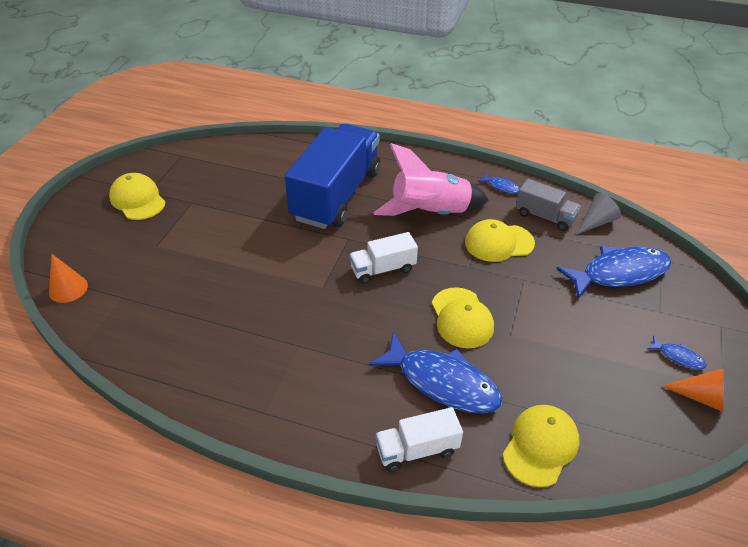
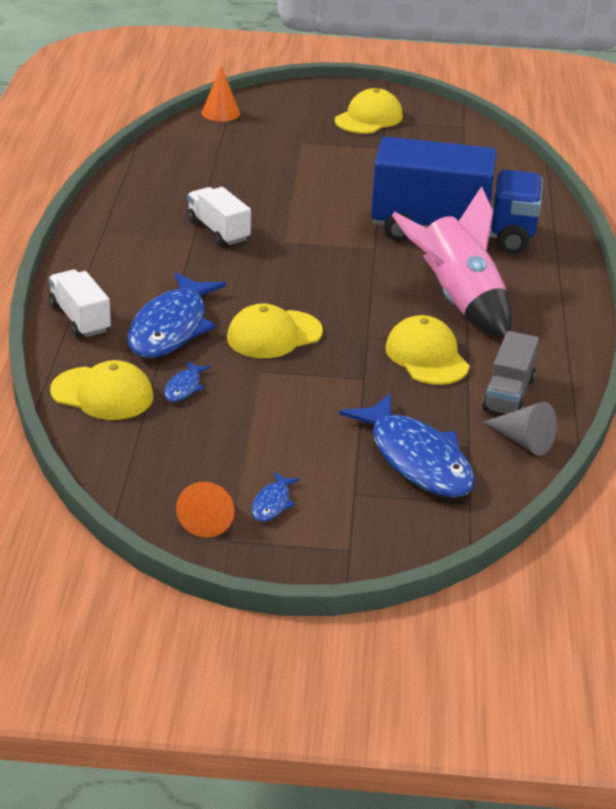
camera: 75 degrees right, 10 degrees down
white truck [349,232,418,284] -> white truck moved to [187,187,251,246]
blue fish [478,173,520,194] -> blue fish moved to [164,361,210,402]

